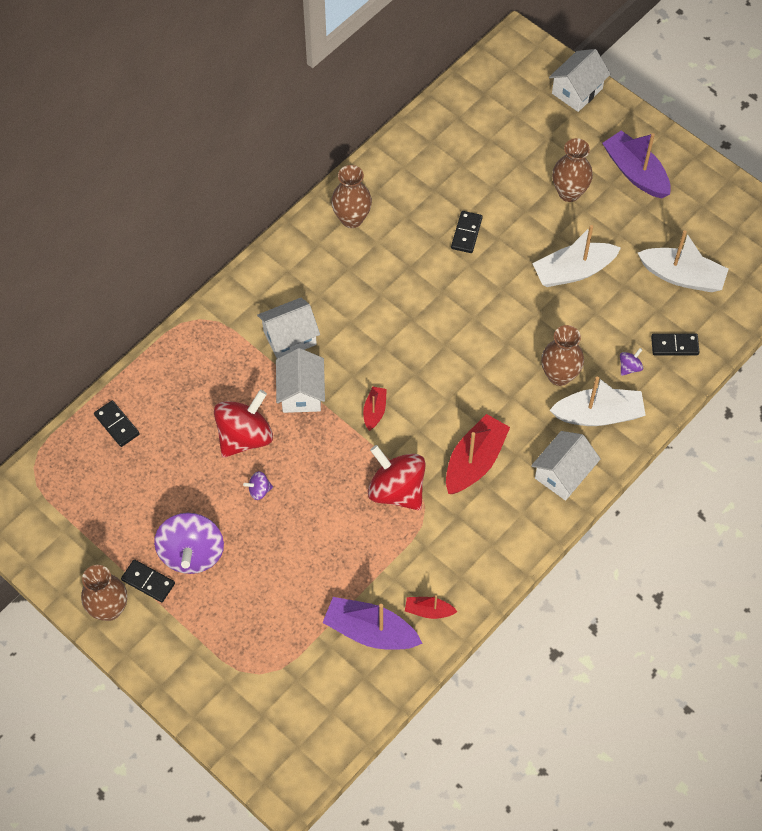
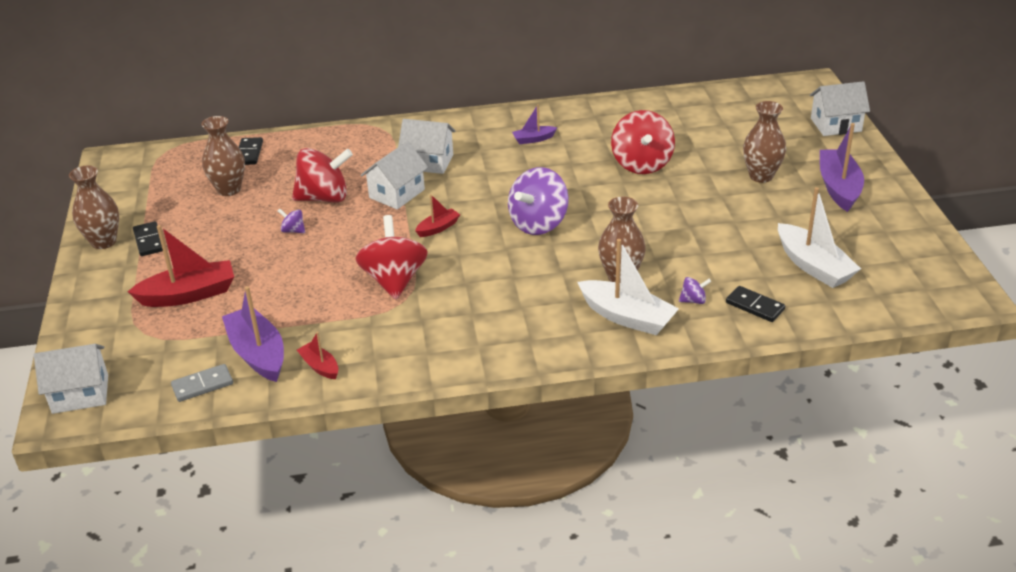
camera: 40 degrees right, 25 degrees down
purple spinning top [154,513,224,574] -> purple spinning top moved to [508,167,569,235]
brown vase [331,165,372,228] -> brown vase moved to [202,116,245,196]
red boat [446,414,510,494] -> red boat moved to [127,225,234,307]
black domino [451,211,483,253] -> red spinning top [611,110,675,174]
white house [531,431,601,501] -> white house moved to [34,344,108,414]
white boat [532,225,621,287] -> none
none -> grey domino [171,364,233,402]
none -> purple boat [512,104,557,144]

